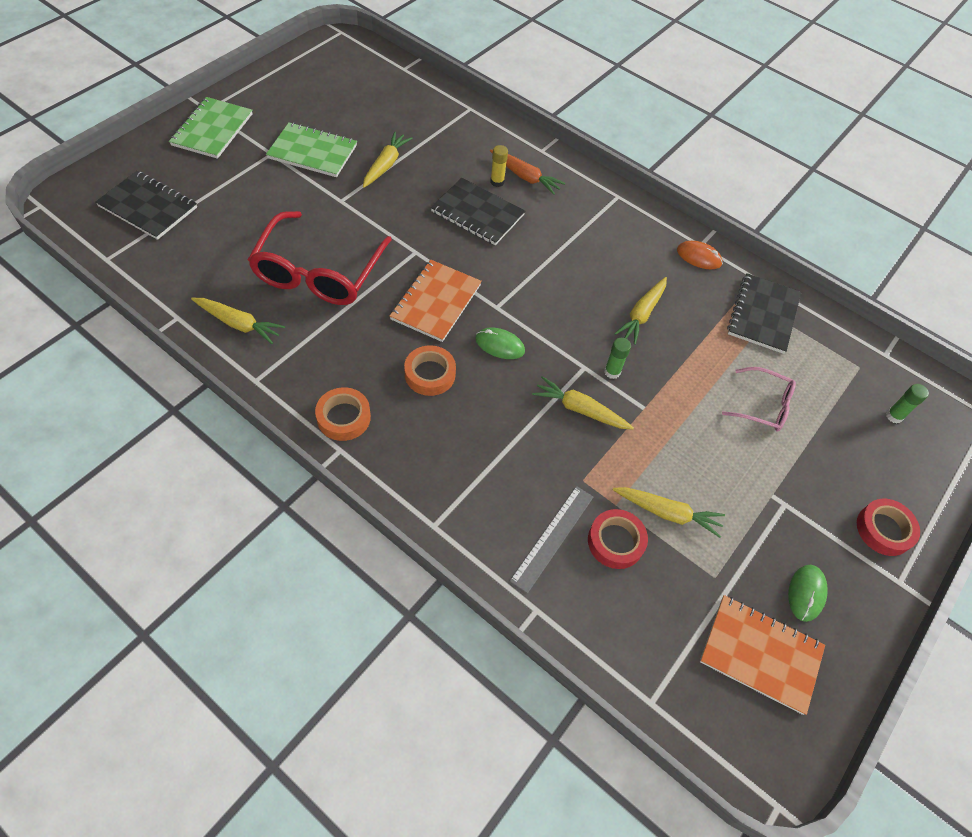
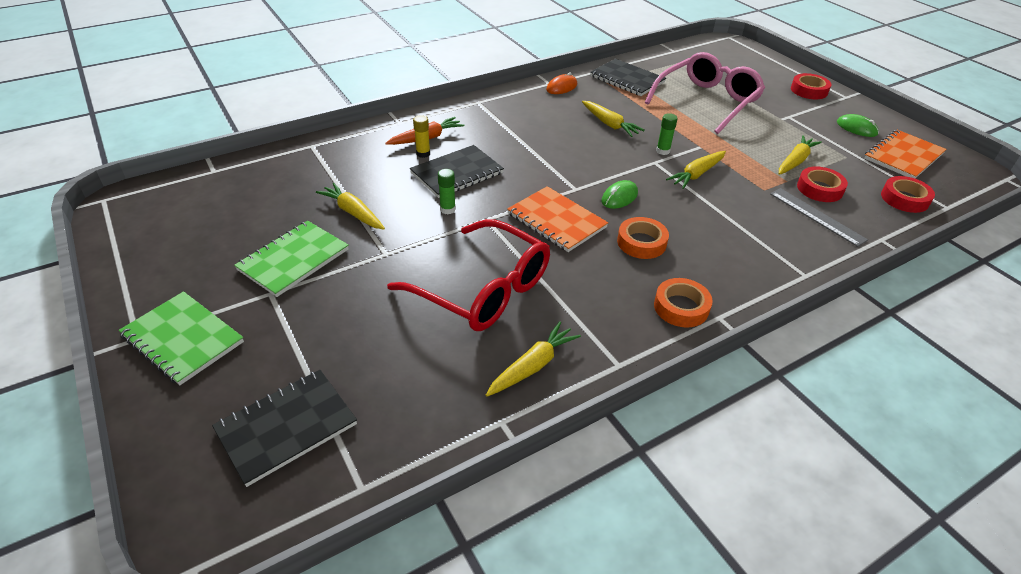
camera: 65 degrees left, 15 degrees down
pink glasses [722,367,796,431] -> pink glasses [644,52,765,134], size x1.91
green glue stick [886,384,929,423] -> green glue stick moved to [438,169,456,214]
none -> red tape [881,176,935,213]

